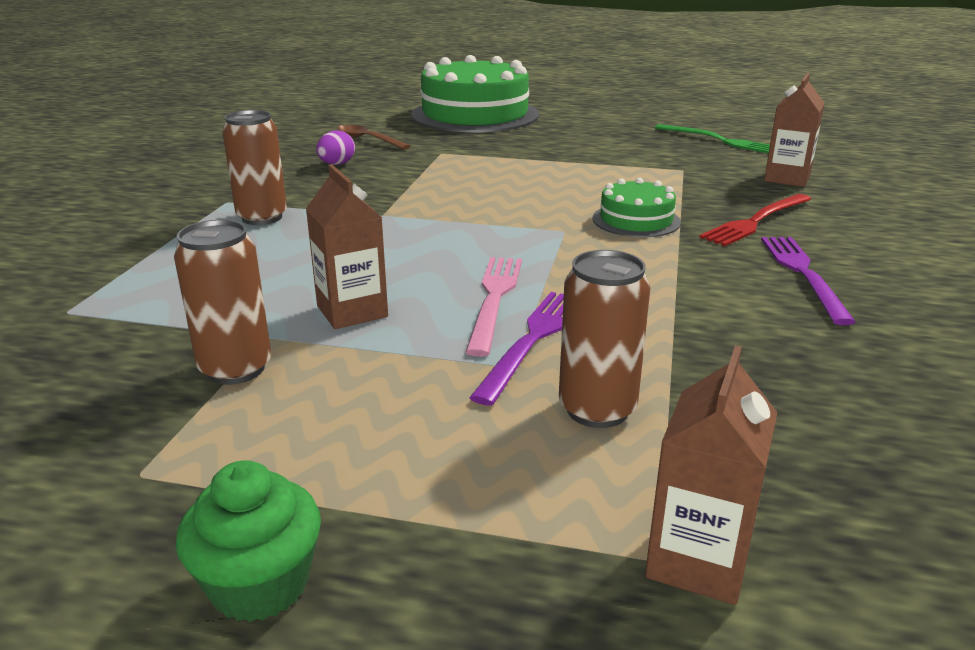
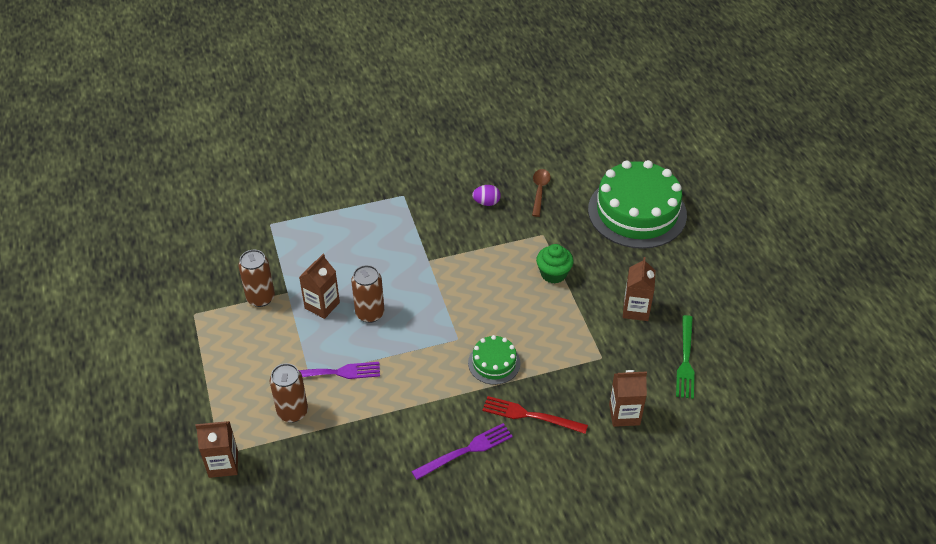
camera: 60 degrees right, 20 degrees up
green cupcake [176,460,321,622] -> green cupcake moved to [536,244,574,284]
brown can [222,110,287,225] -> brown can moved to [351,265,384,323]
pink fork [466,257,522,357] -> none
none -> brown carton [623,257,656,321]

